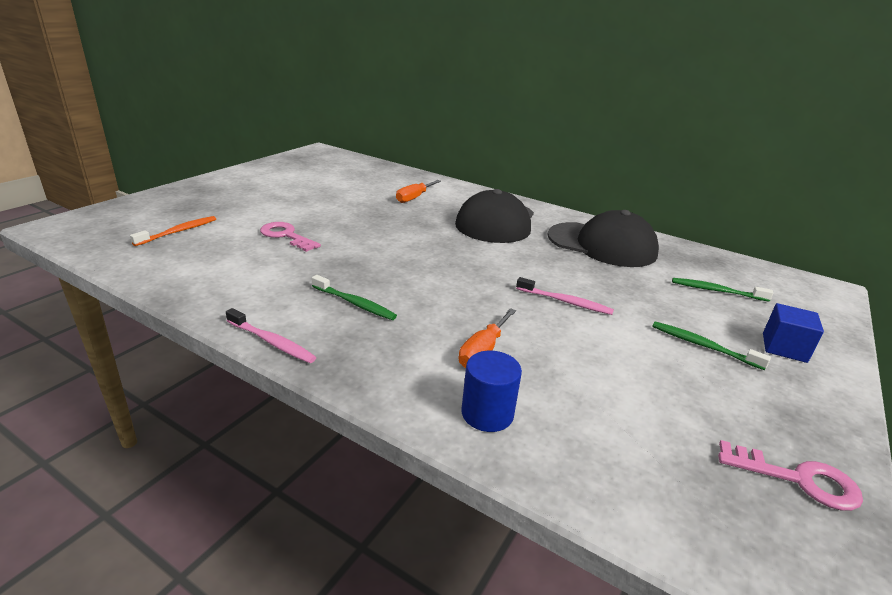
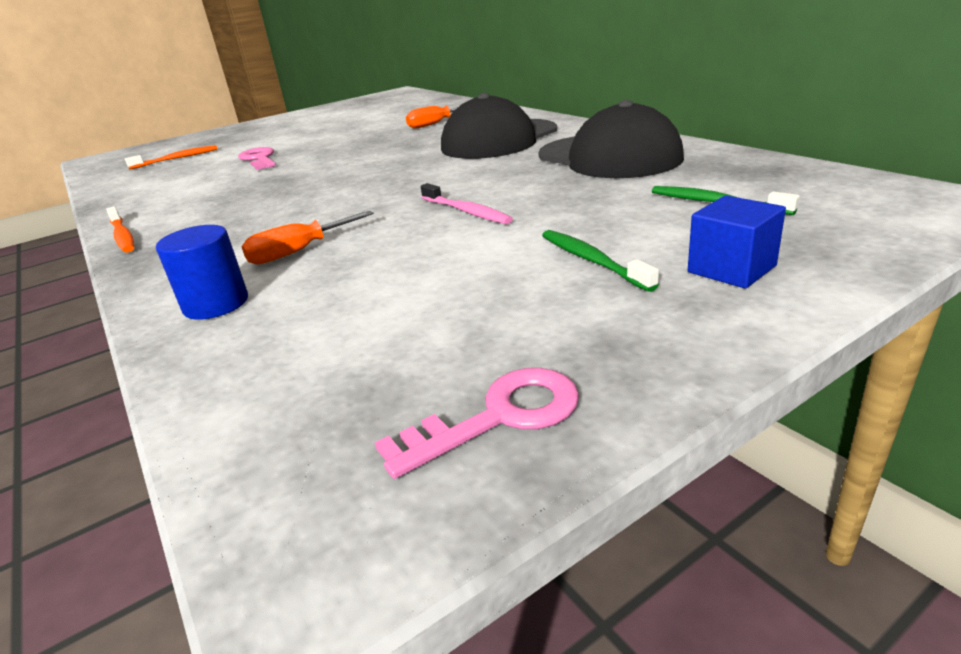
camera: 30 degrees right, 0 degrees up
pink toothbrush [226,308,317,363] -> orange toothbrush [106,206,134,252]
green toothbrush [312,275,397,320] -> none
pink key [718,440,863,511] -> pink key turned 75 degrees counterclockwise [375,368,579,479]

